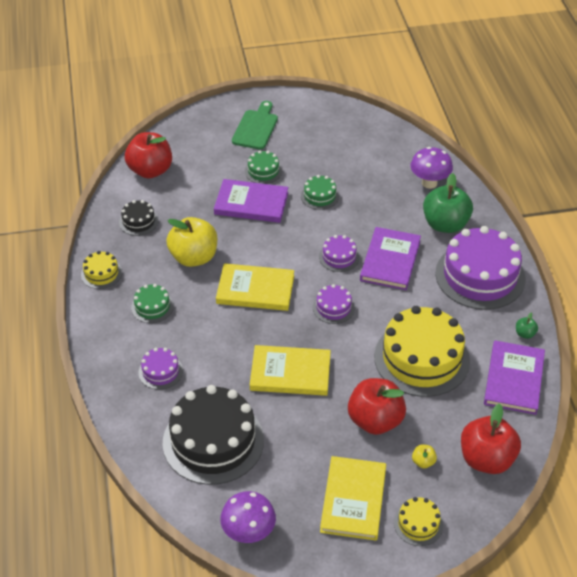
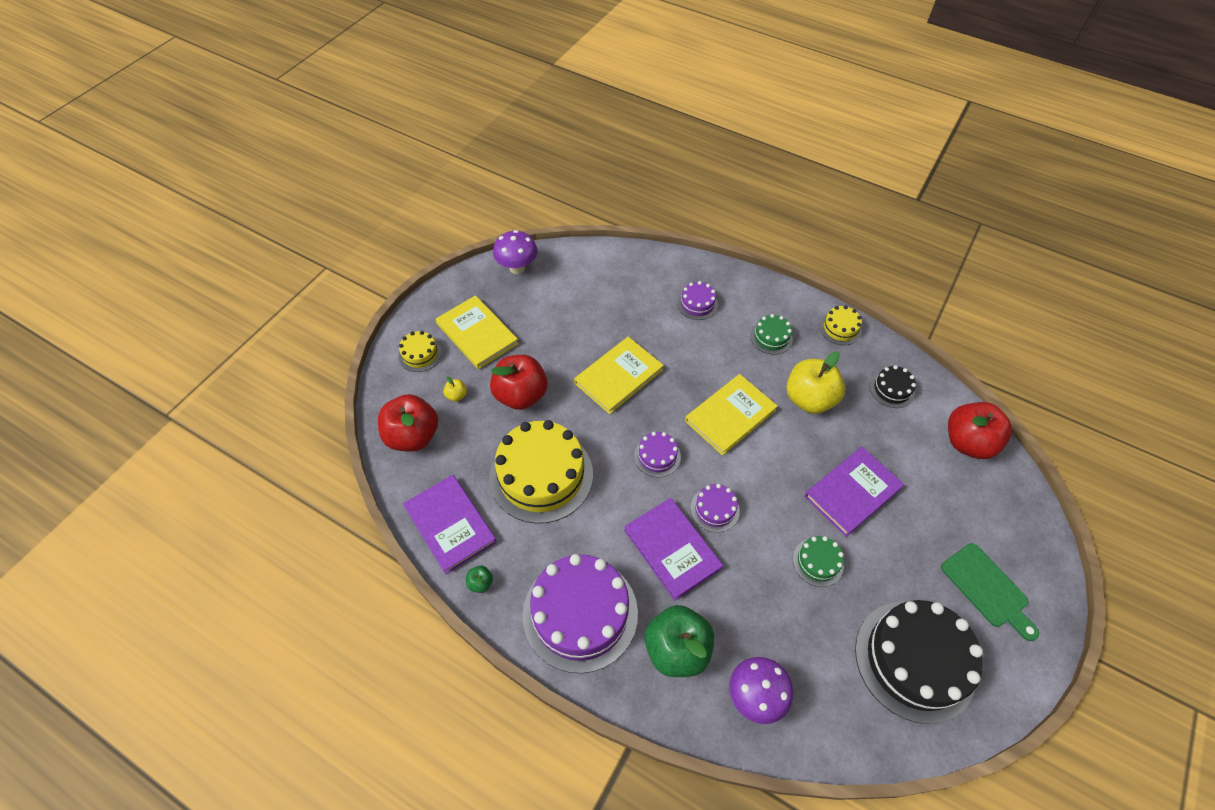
camera: 130 degrees right, 10 degrees up
black cake [162,385,264,485] -> black cake moved to [855,600,983,724]
green cake [245,150,282,184] -> none

